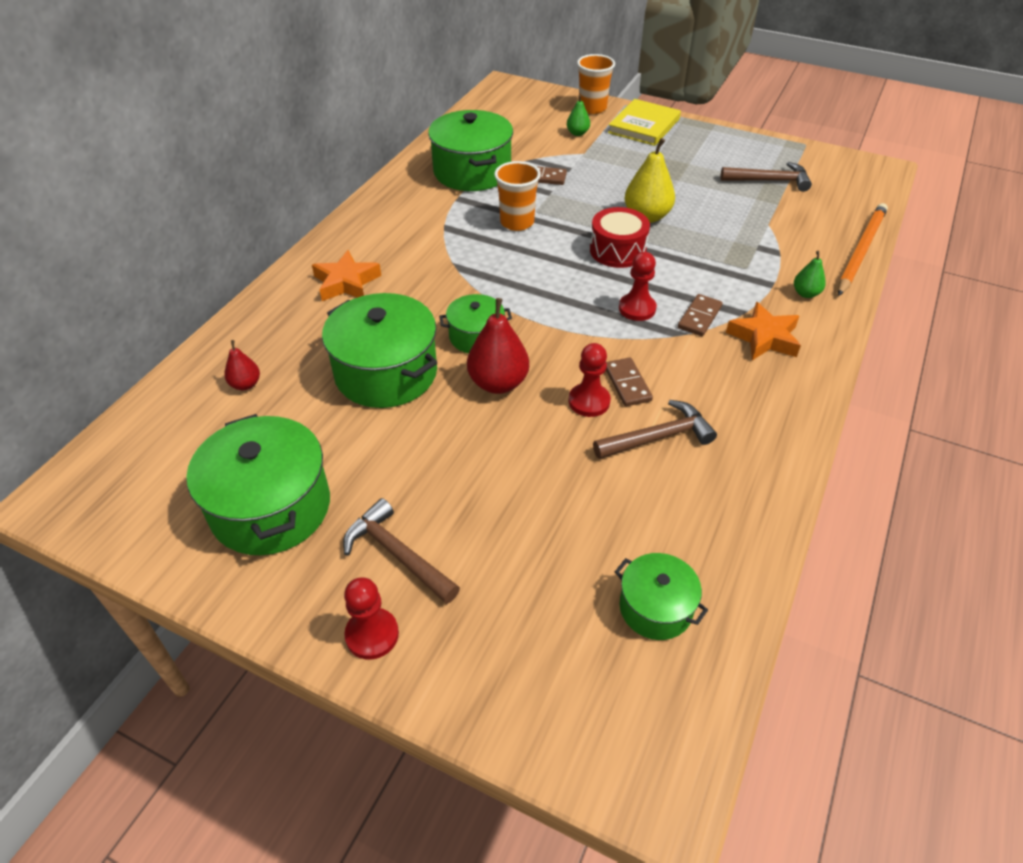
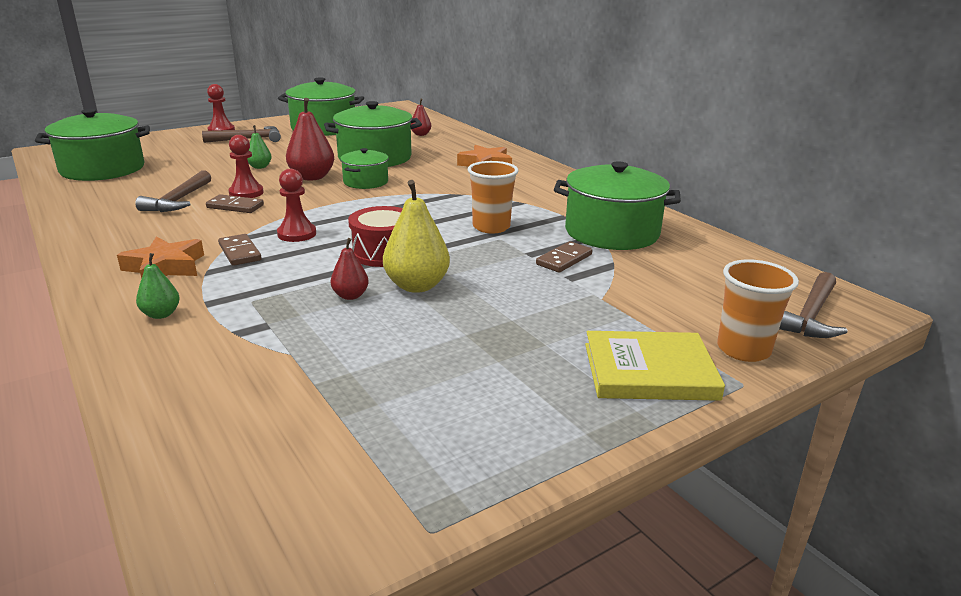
camera: 120 degrees right, 20 degrees down
green pear [567,95,590,136] -> green pear moved to [247,125,272,169]
yellow book [608,99,681,146] -> yellow book turned 60 degrees counterclockwise [585,331,725,401]
green pot [615,553,708,640] -> green pot [35,109,150,181], size x1.80
brown hammer [720,162,812,192] -> brown hammer moved to [779,272,848,338]
orange pencil [838,203,888,296] -> none
none -> red pear [331,238,369,300]

